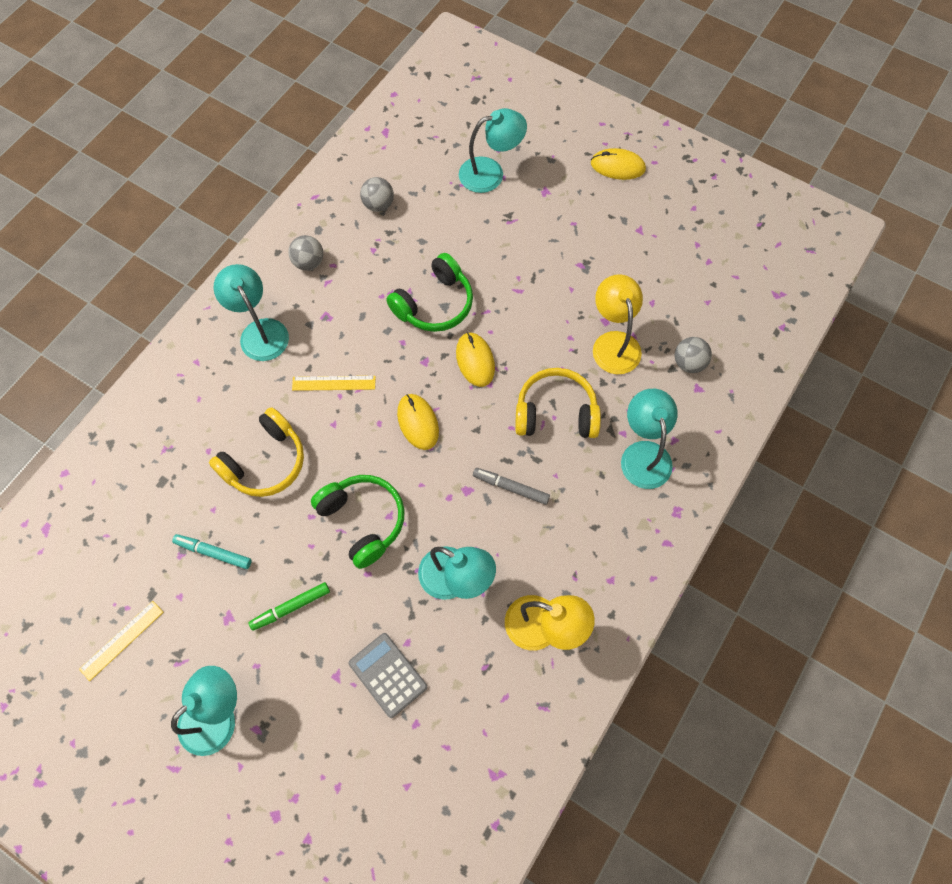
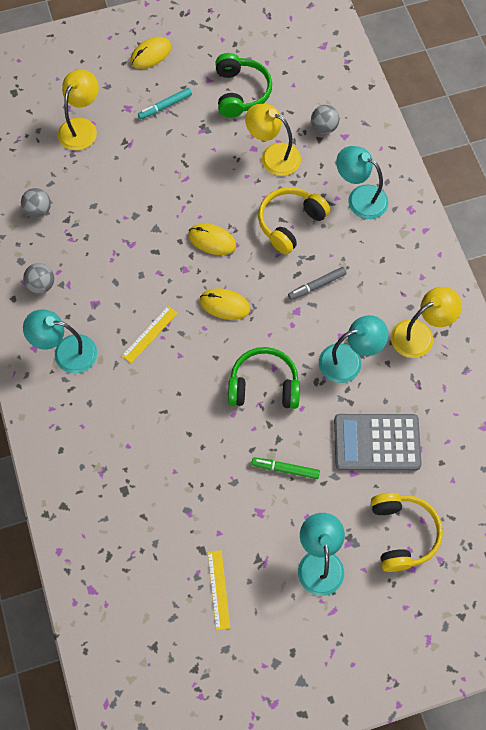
camera: 50 degrees left, 0 degrees up
turquoise marker [172,534,252,569] -> turquoise marker moved to [138,88,192,119]
yellow headphones [209,407,304,497] -> yellow headphones moved to [371,493,443,572]
green marker [249,582,330,631] -> green marker turned 90 degrees clockwise [251,457,320,479]
grey calculator [348,633,427,718] -> grey calculator [334,414,422,471], size x1.52
green headphones [386,253,473,332] -> green headphones moved to [215,53,272,118]
turquoise lamp [459,108,527,193] -> yellow lamp [58,69,99,150]

